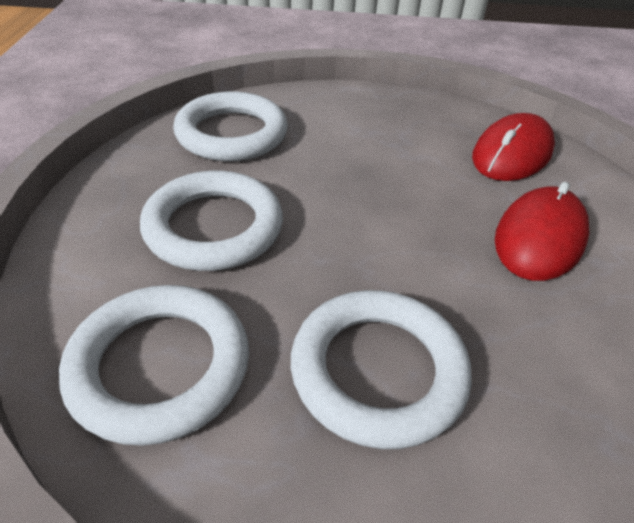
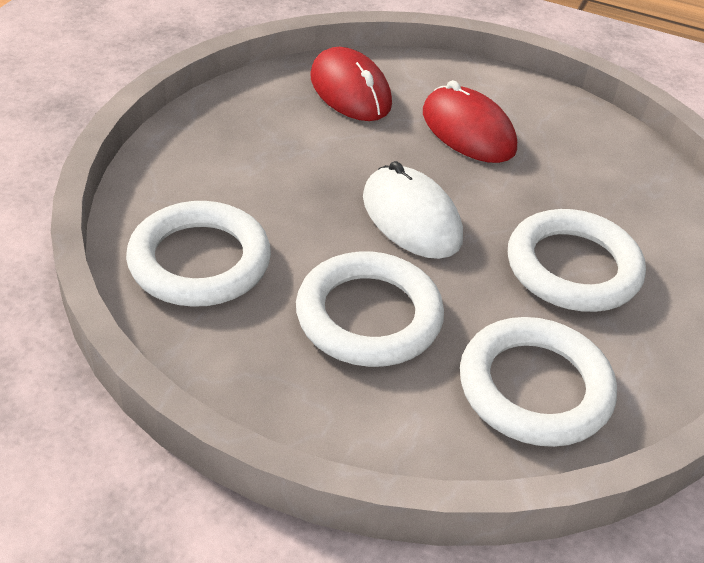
camera: 70 degrees left, 0 degrees up
none -> white mouse [363,161,463,259]

